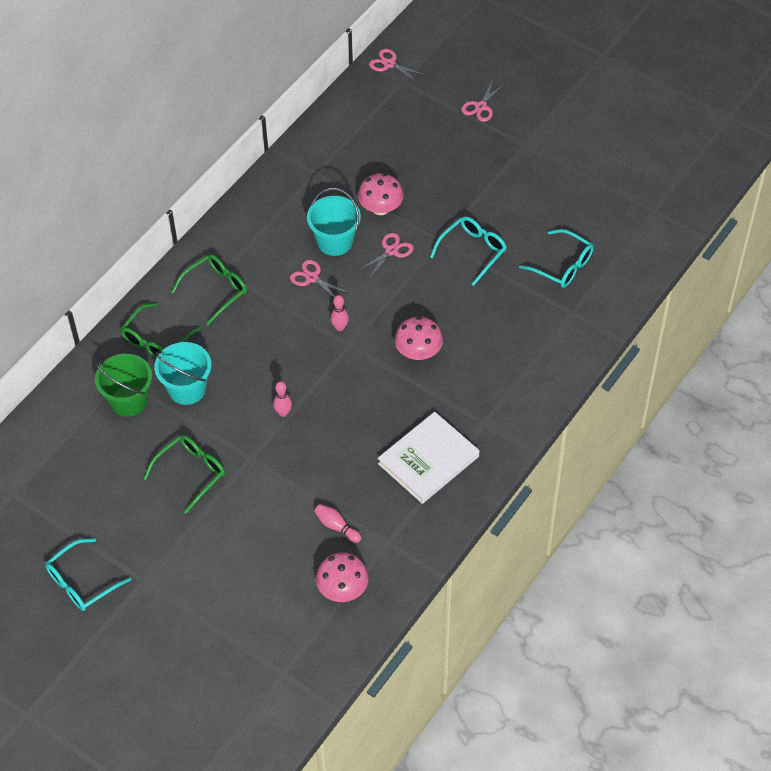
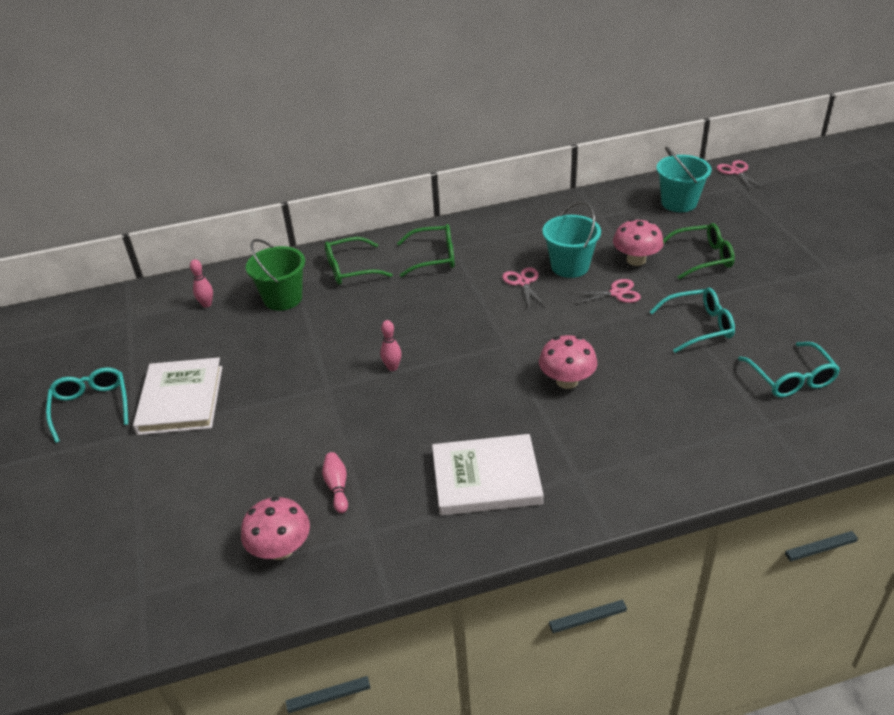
camera: 40 degrees right, 15 degrees down
turquoise glasses [45,538,131,611] -> turquoise glasses turned 75 degrees clockwise [46,367,128,443]
green glasses [143,435,225,514] -> green glasses moved to [663,223,735,280]
turquoise bucket [154,342,211,405] -> turquoise bucket moved to [656,147,711,212]
pink bowling pin [331,295,349,331] -> pink bowling pin moved to [190,259,213,308]
pink scissors [461,79,505,122] -> none
none -> white book [133,357,222,435]

